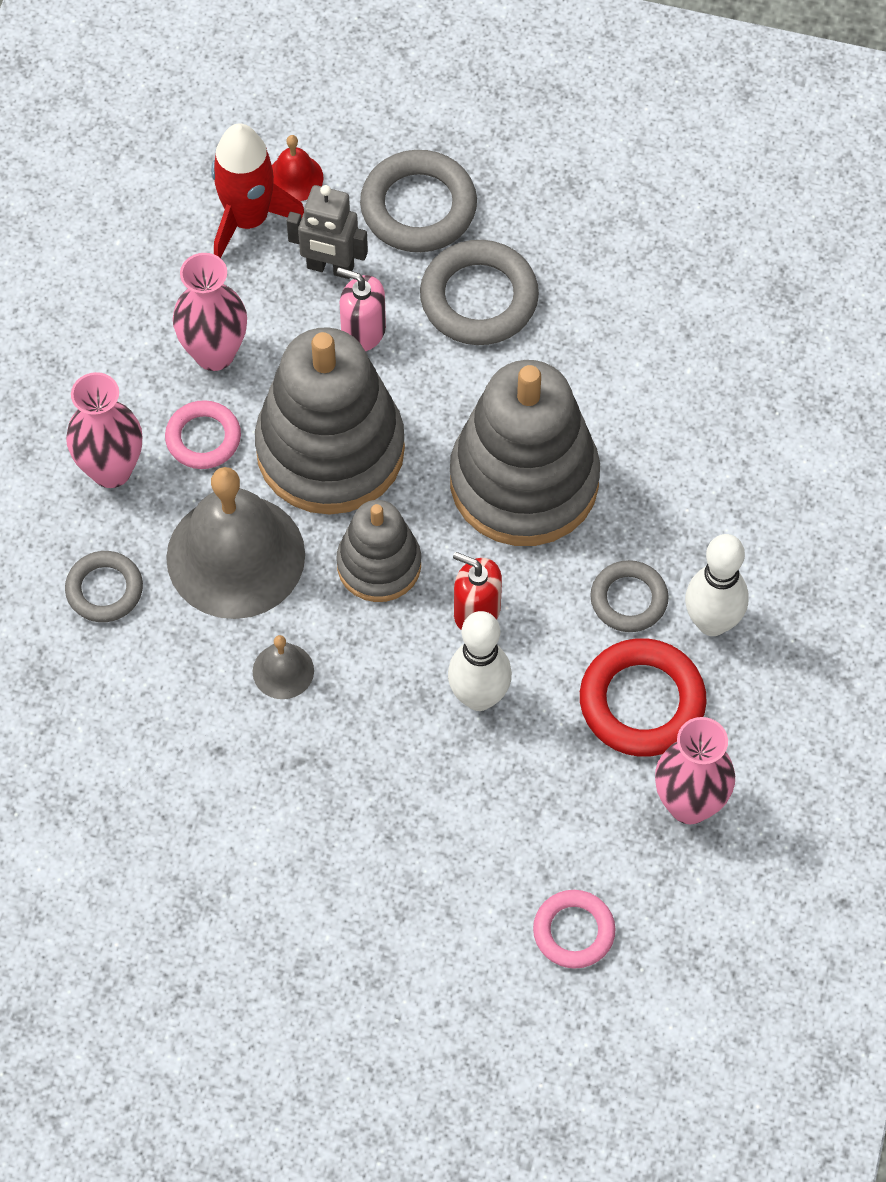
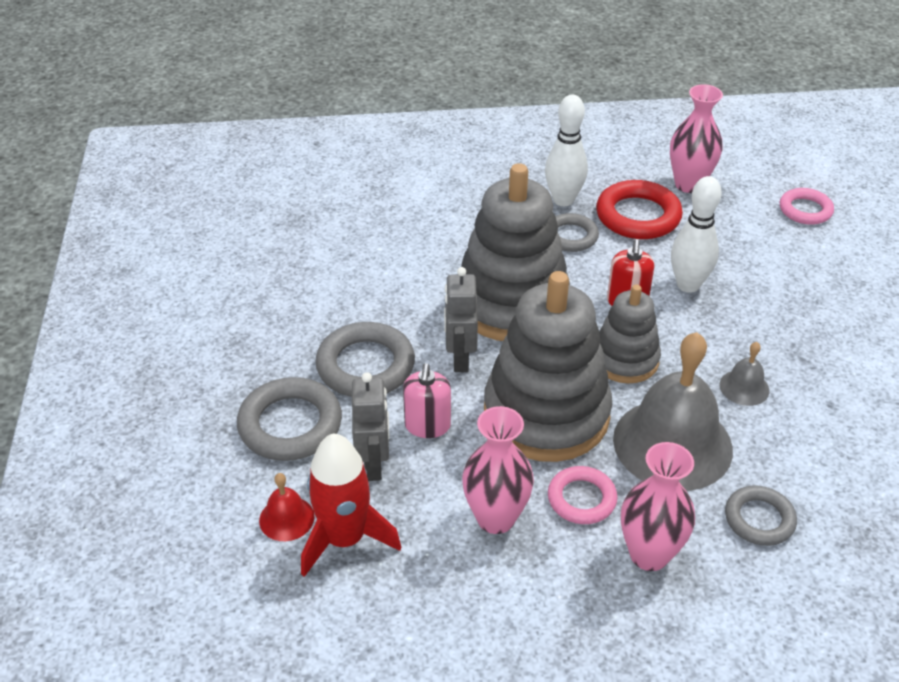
camera: 110 degrees left, 20 degrees down
none -> grey robot [444,267,478,372]

